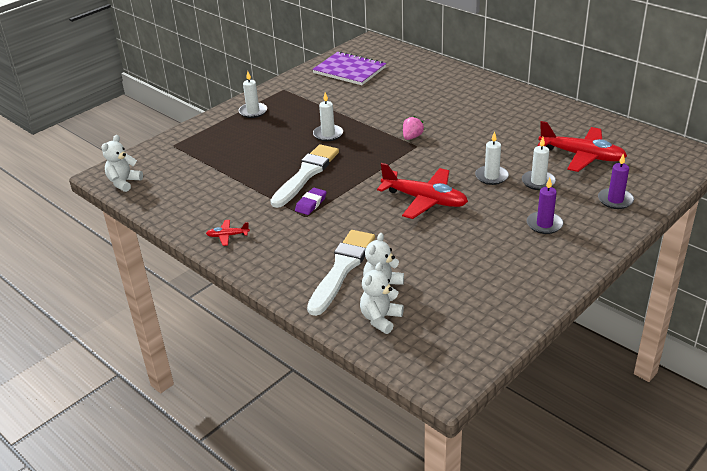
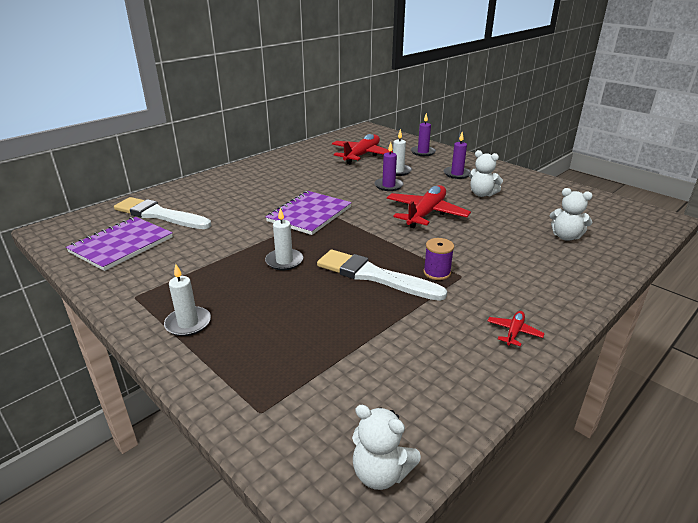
camera: 90 degrees left, 5 degrees down
red plane [206,220,250,246] -> red plane turned 150 degrees counterclockwise [488,311,545,346]
purple eraser [295,188,327,215] -> purple spool [423,238,454,280]
white brush [307,230,375,316] -> white brush moved to [114,197,211,229]
white teddy bear [360,262,404,334] -> white teddy bear moved to [469,150,503,197]
pink strawberry [403,116,425,140] -> purple notebook [266,191,352,235]
white candle [475,131,509,185] -> purple candle [374,142,404,191]

